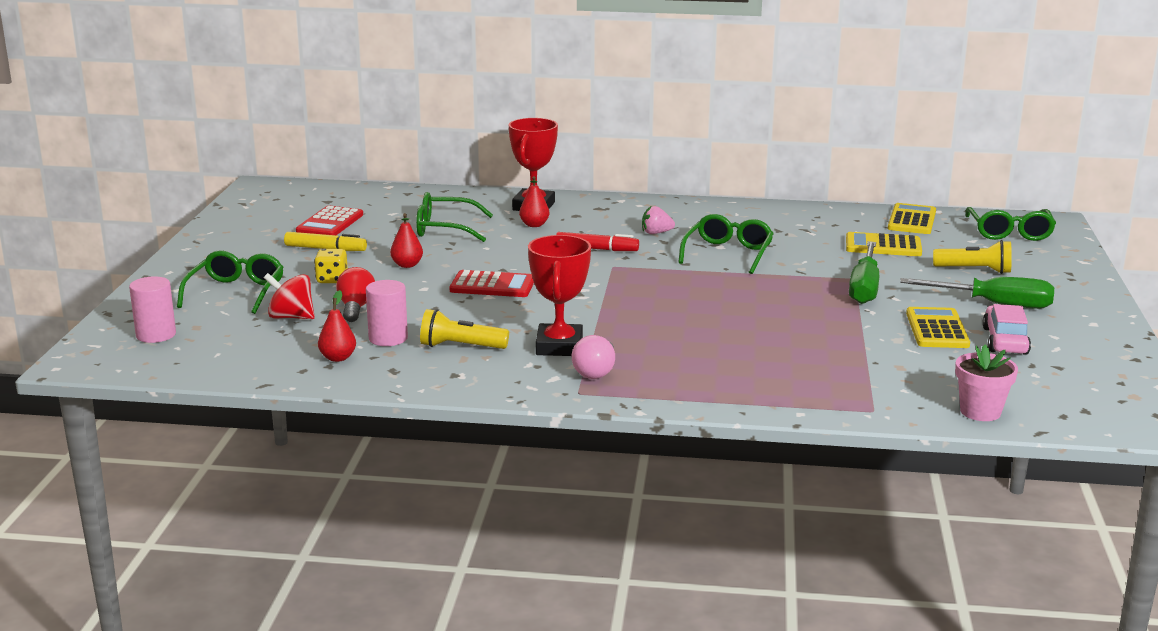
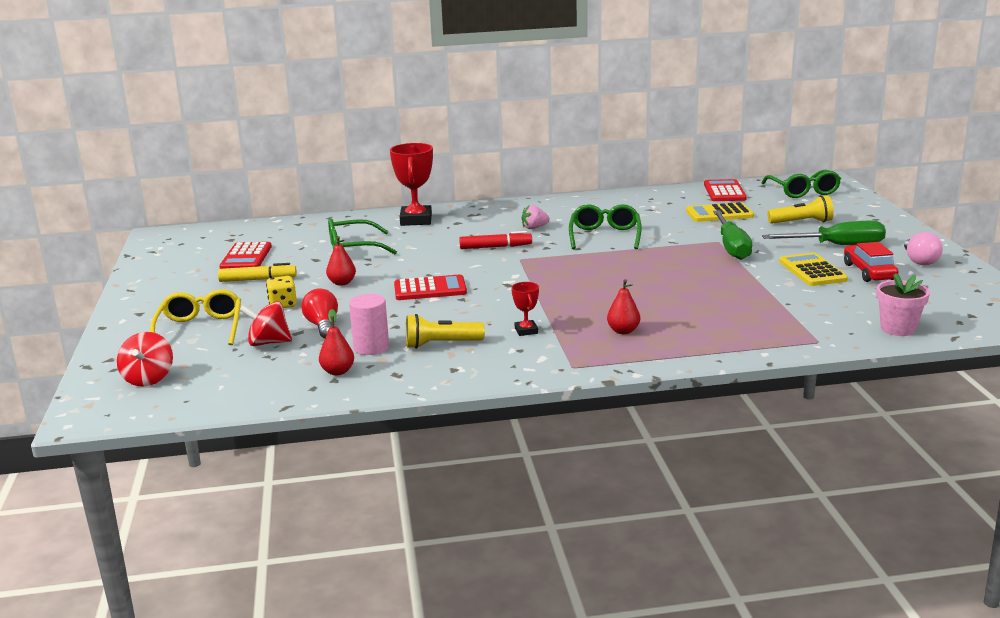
camera: 15 degrees left, 0 degrees up
pink cylinder [129,277,176,343] -> red spinning top [117,332,173,387]
green glasses [177,250,284,314] -> yellow glasses [150,289,241,345]
red pear [519,176,549,227] -> red pear moved to [607,279,640,334]
red trophy [528,235,591,356] -> red trophy [511,282,539,336], size x0.50
pink light bulb [572,335,615,379] -> pink light bulb moved to [904,232,943,265]
yellow calculator [888,203,936,234] -> red calculator [704,179,747,201]
pink car [982,304,1031,355] -> red car [844,242,898,282]

